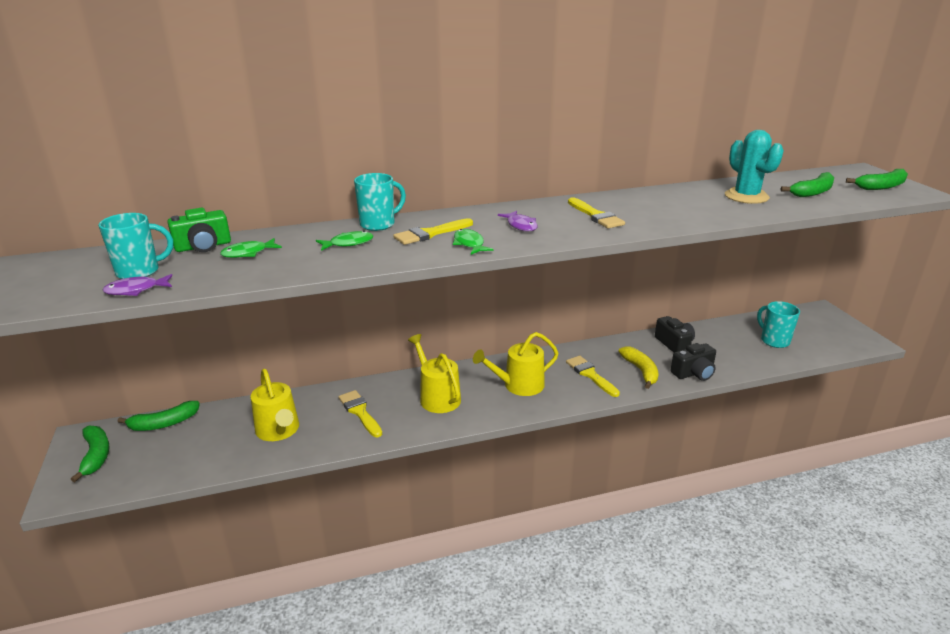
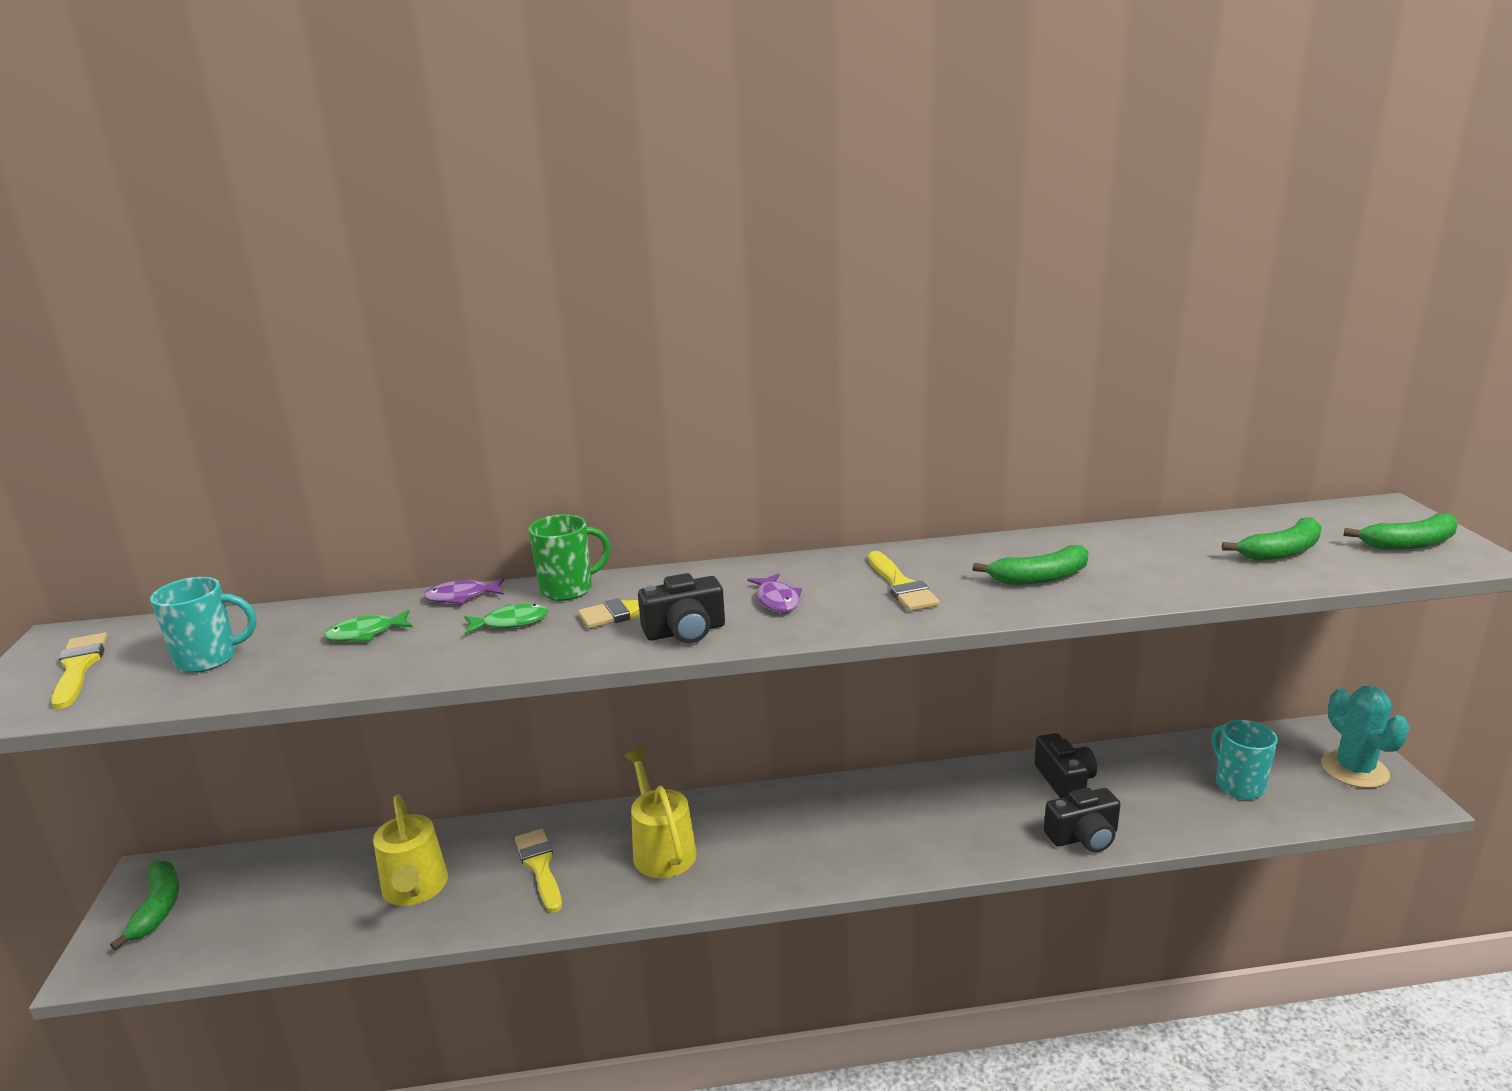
camera: 10 degrees right, 5 degrees down
purple fish [103,274,172,296] -> purple fish moved to [424,578,504,604]
green banana [117,401,200,431] -> green banana moved to [973,545,1089,585]
green camera [167,208,231,252] -> none
turquoise mug [354,173,406,231] -> green mug [528,514,611,601]
green fish [453,229,493,255] -> black camera [638,573,725,644]
yellow watering can [473,332,558,396] -> none
yellow brush [566,356,620,397] -> yellow brush moved to [51,632,108,709]
yellow banana [619,346,659,389] -> none
turquoise cactus [725,130,784,204] -> turquoise cactus moved to [1321,686,1409,788]

